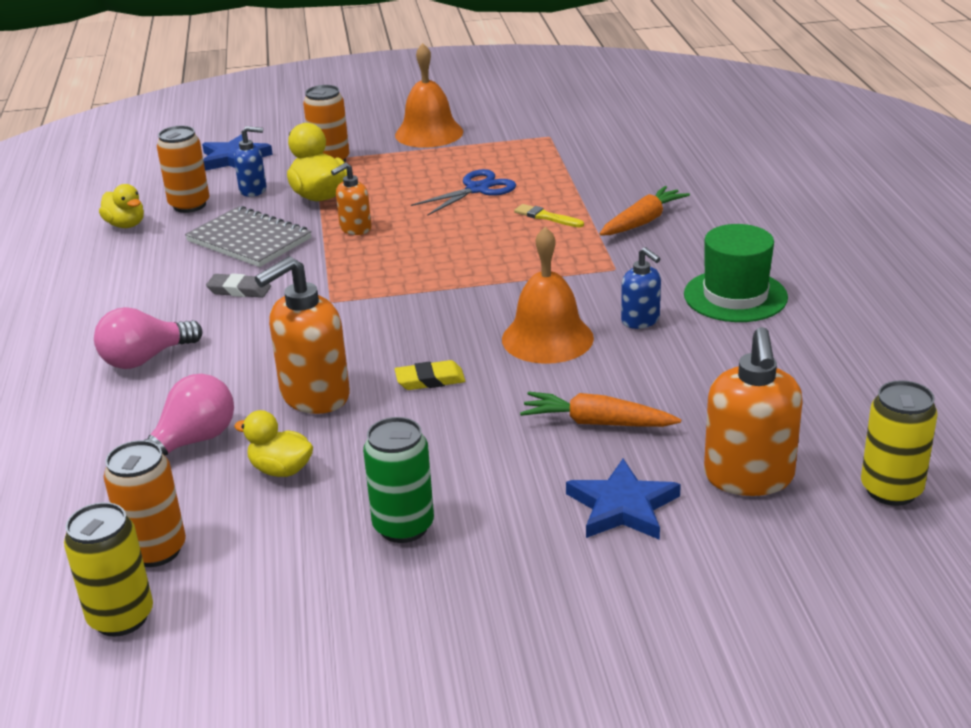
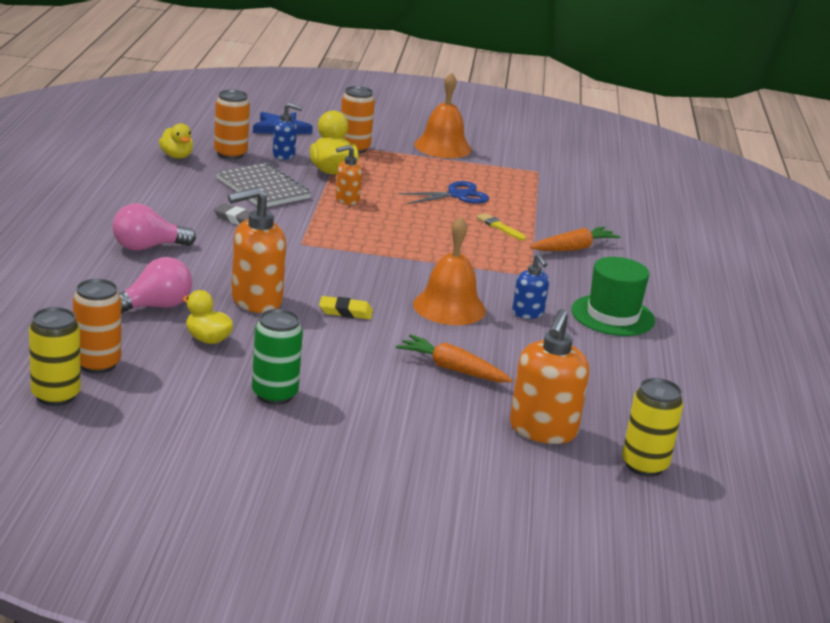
camera: 10 degrees right, 5 degrees down
blue star [566,459,681,540] -> none

